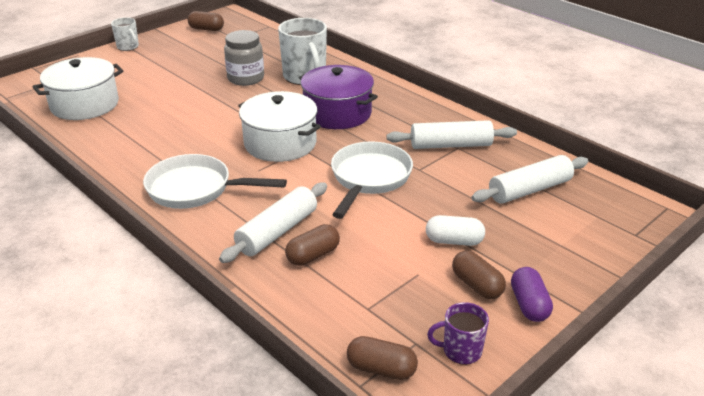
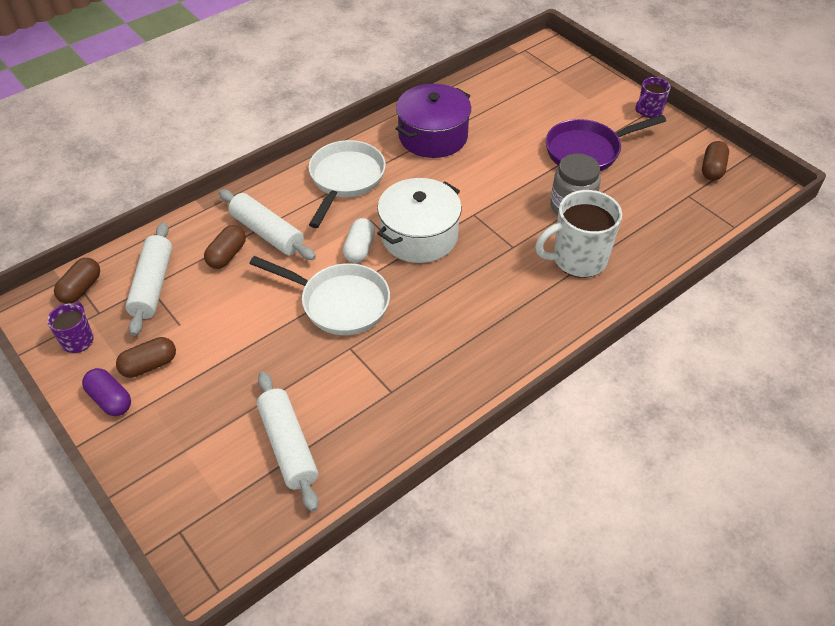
camera: 95 degrees right, 15 degrees up
white pot [33,57,123,120] -> none
white mug [111,17,139,51] -> purple mug [635,77,671,118]
brown capsule [285,224,340,266] -> brown capsule turned 60 degrees clockwise [204,225,246,269]
purple pot [299,65,378,129] -> purple pot moved to [396,84,471,158]
white rolling pin [386,120,517,149] -> white rolling pin moved to [125,222,172,336]
white capsule [426,215,485,246] -> white capsule moved to [343,218,375,263]
purple capsule [511,267,553,322] -> purple capsule turned 45 degrees clockwise [82,368,131,416]
none -> purple pan [546,115,666,171]

